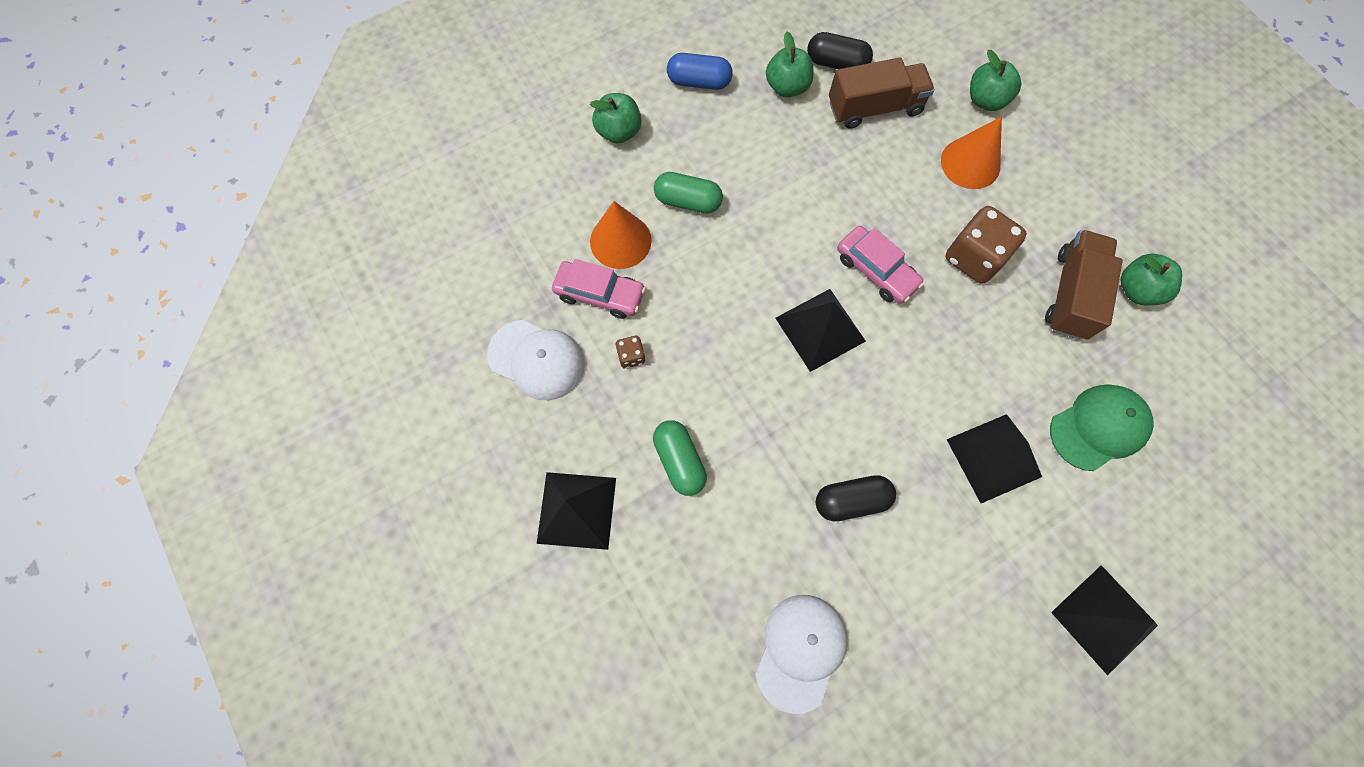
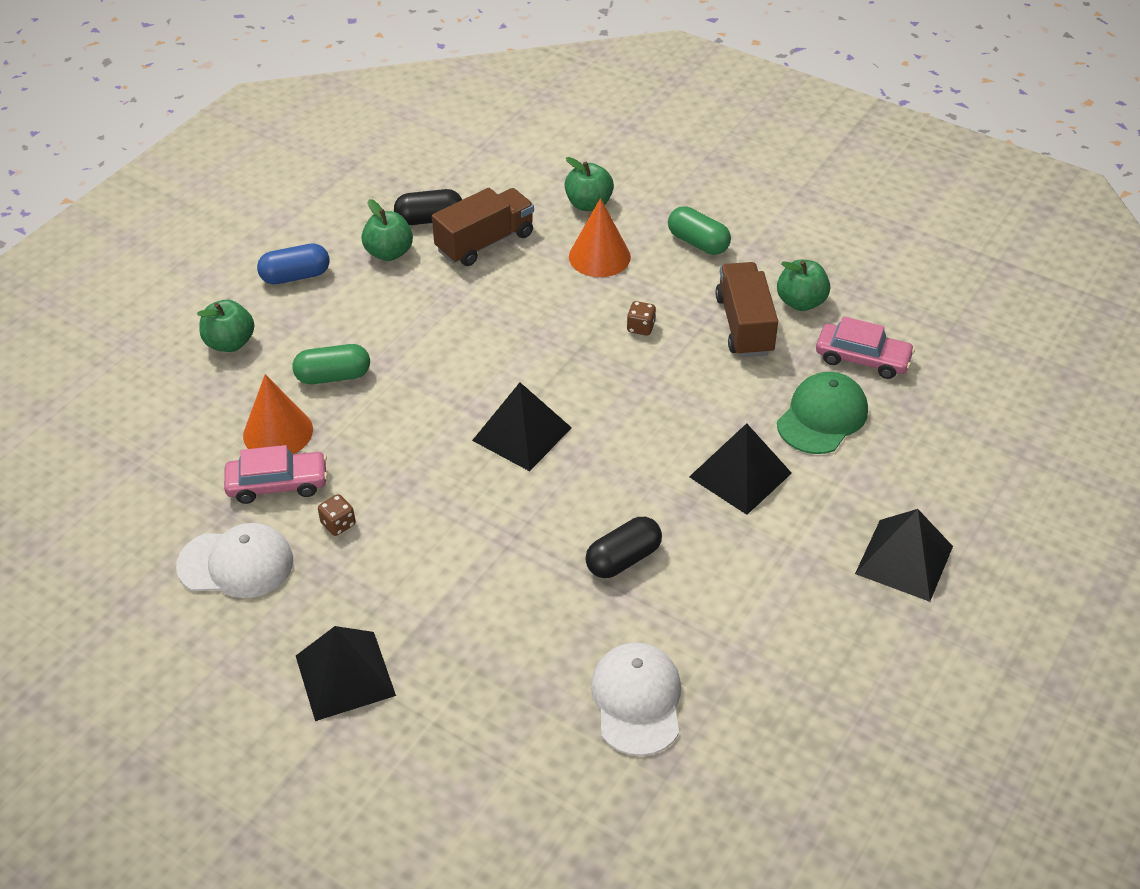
camera: 25 degrees left, 25 degrees down
green capsule [653,420,707,496] -> green capsule moved to [668,206,731,255]
pink car [837,226,924,304] -> pink car moved to [816,316,915,379]
brown dice [946,206,1027,284] -> brown dice [627,301,656,335], size x0.47

